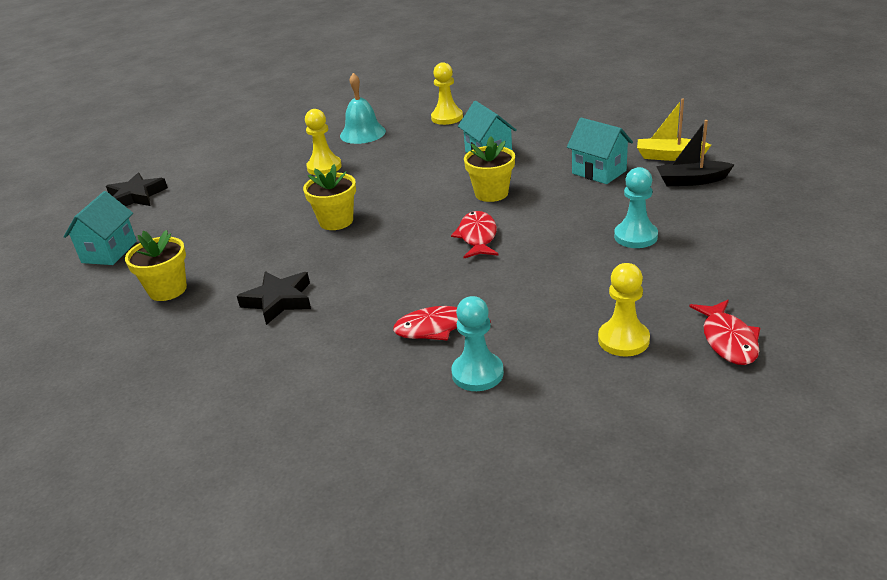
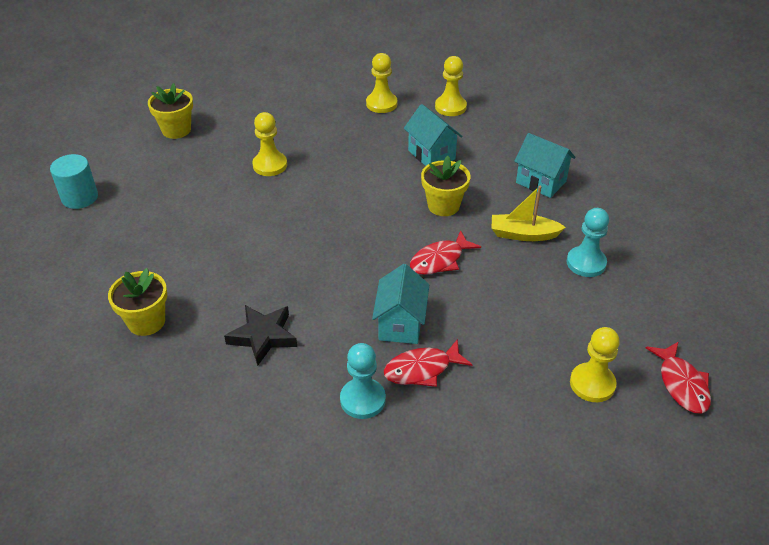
camera: 10 degrees left, 10 degrees up
turquoise house [63,191,137,265] -> turquoise house moved to [372,264,429,344]
black star [106,173,168,206] -> turquoise cylinder [50,154,98,209]
yellow flower pot [303,164,356,230] -> yellow flower pot moved to [148,83,193,139]
turquoise bell [340,73,386,144] -> none
red fish [451,211,498,258] -> red fish turned 120 degrees counterclockwise [410,230,481,275]
turquoise pawn [451,296,504,391] -> turquoise pawn moved to [340,343,386,419]
yellow boat [637,98,711,161] -> yellow boat moved to [491,186,566,241]
black boat [656,120,735,186] -> none
none -> yellow pawn [435,56,467,116]

